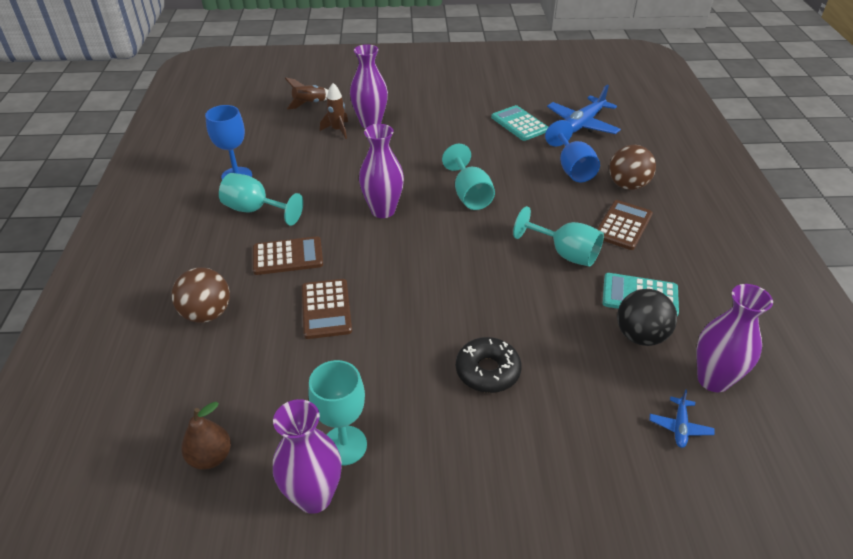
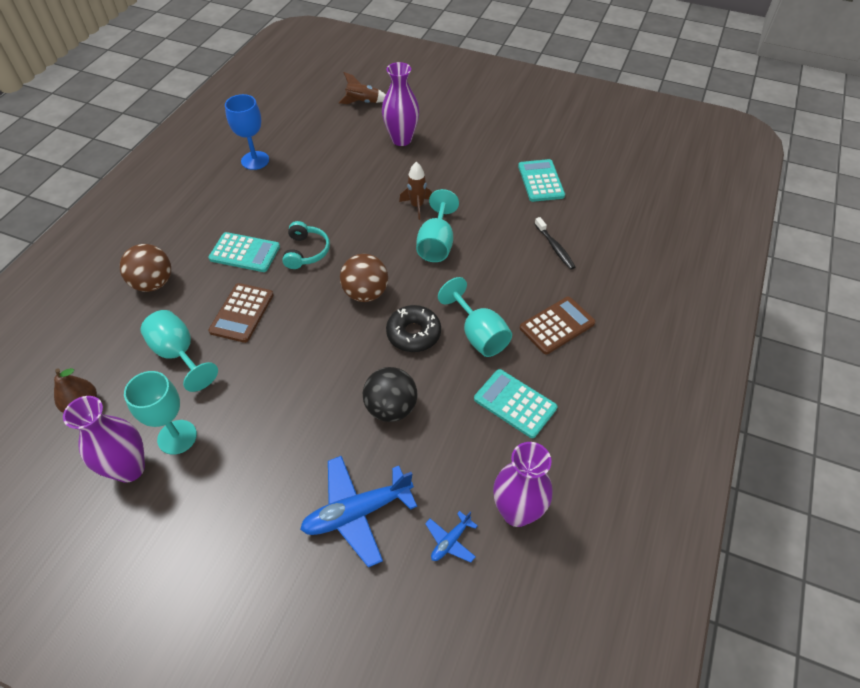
camera: 25 degrees right, 10 degrees up
turquoise goblet [219,173,303,226] -> turquoise goblet moved to [140,310,218,392]
brown calculator [253,236,323,275] -> turquoise calculator [209,232,280,272]
brown rocket [320,83,348,139] -> brown rocket moved to [399,162,432,220]
purple vase [359,124,404,218] -> none
black donut [456,337,522,393] -> black donut moved to [386,305,441,352]
blue goblet [545,120,600,182] -> black toothbrush [535,217,575,270]
blue plane [547,85,621,134] -> blue plane moved to [300,456,417,568]
brown ball [609,145,656,190] -> brown ball moved to [340,254,388,302]
black ball [617,289,677,346] -> black ball moved to [363,367,417,422]
none -> turquoise headphones [282,221,330,269]

